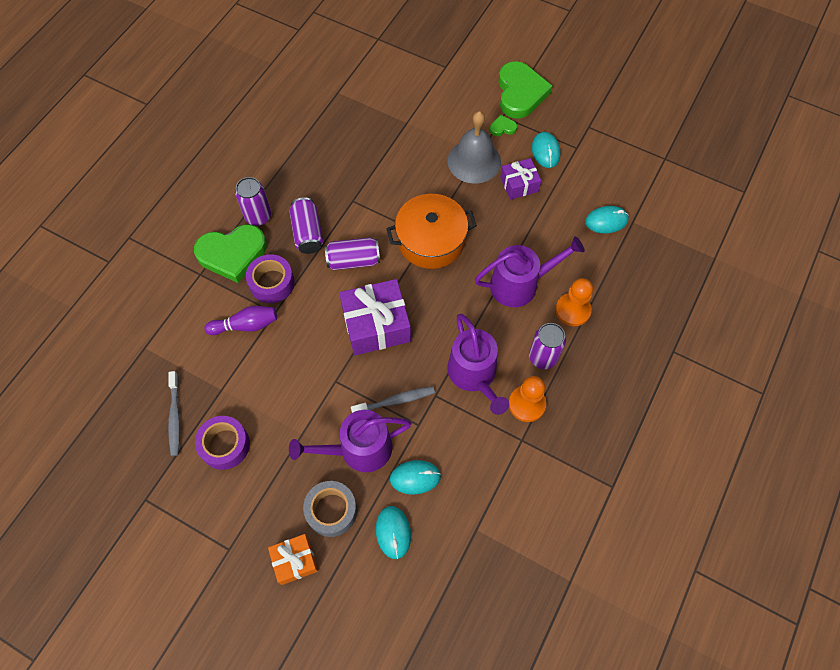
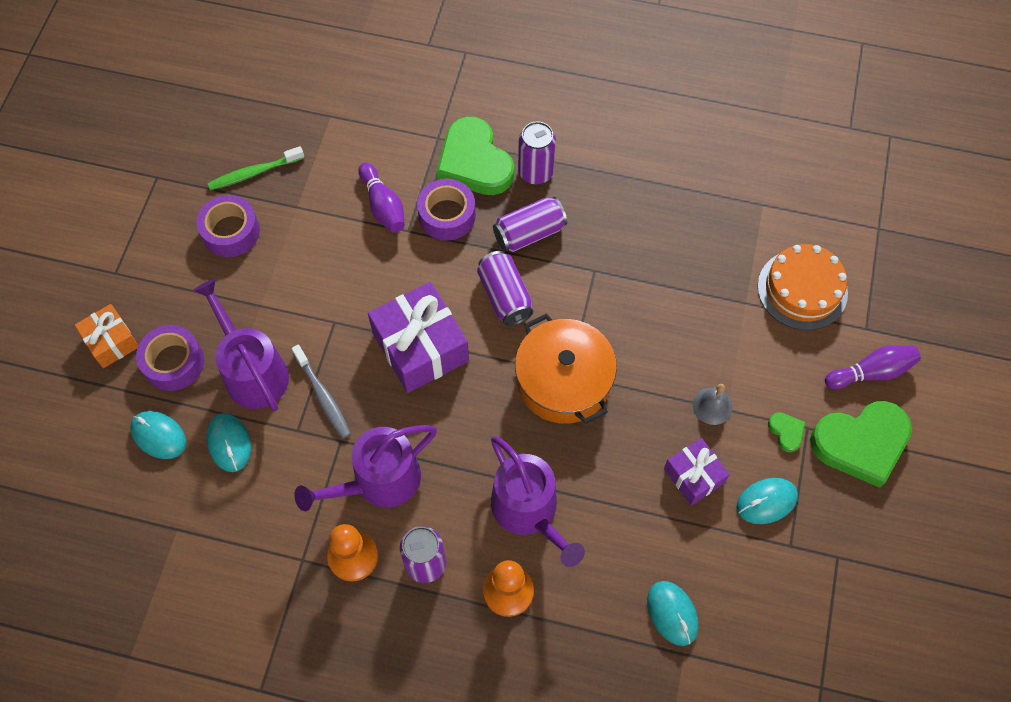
camera: 75 degrees right, 0 degrees up
grey toothbrush [168,371,180,456] -> green toothbrush [208,146,304,190]
grey tape [303,481,357,537] -> purple tape [136,325,204,391]
turquoise mouse [376,506,411,559] -> turquoise mouse turned 60 degrees clockwise [130,411,186,459]
grey bell [447,111,501,184] -> grey bell [693,384,733,425], size x0.50
none -> orange cake [758,244,848,330]
none -> purple bowling pin [825,345,921,389]

